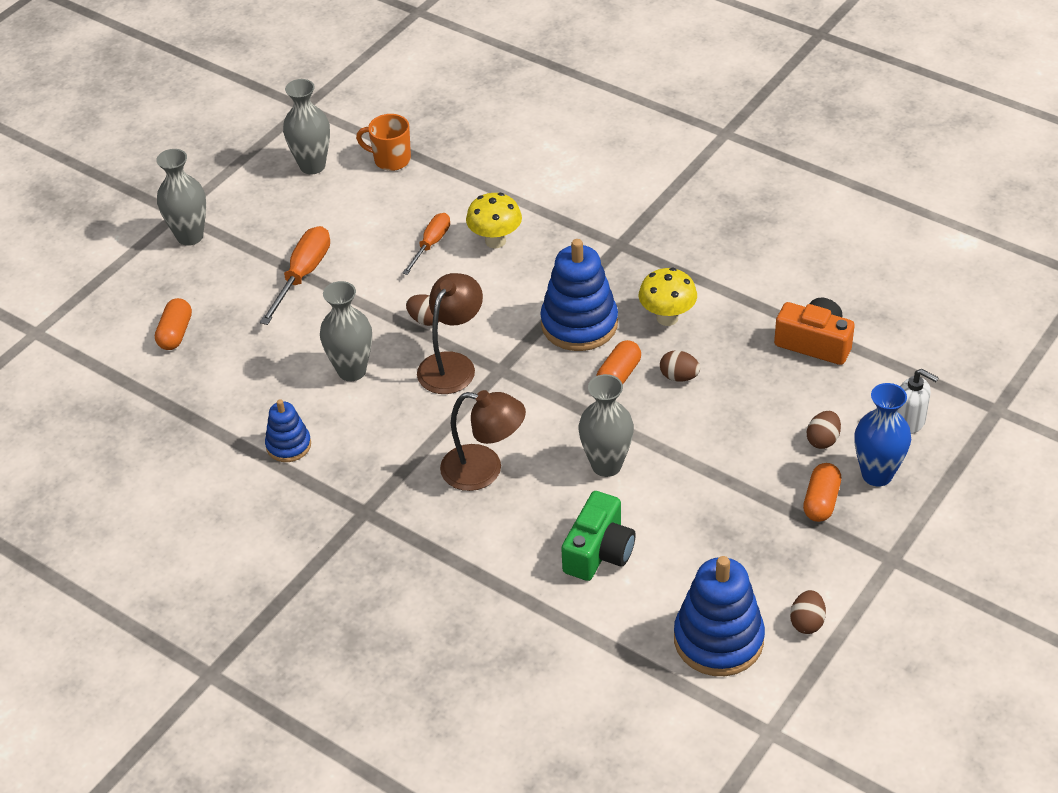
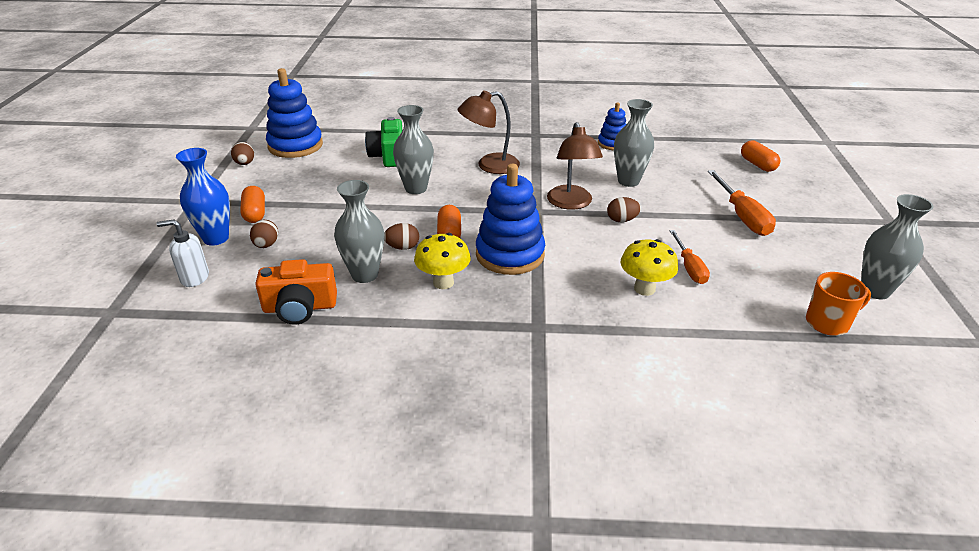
camera: 145 degrees right, 10 degrees down
grey vase [156,149,206,246] -> grey vase moved to [334,180,384,283]

